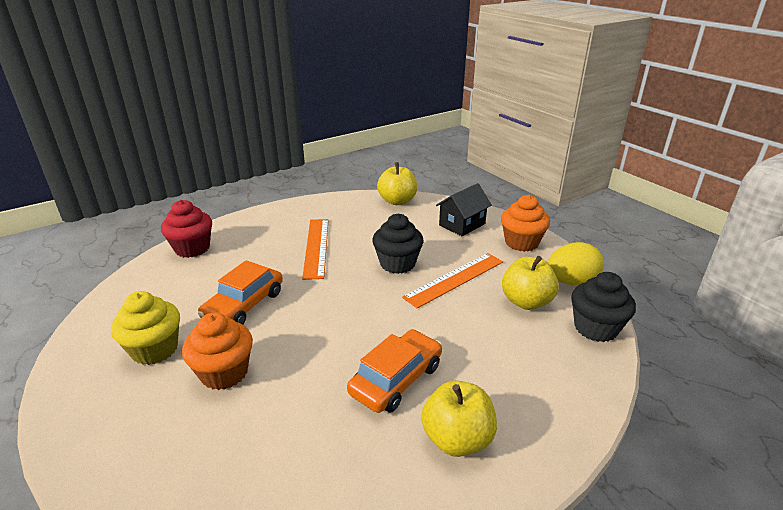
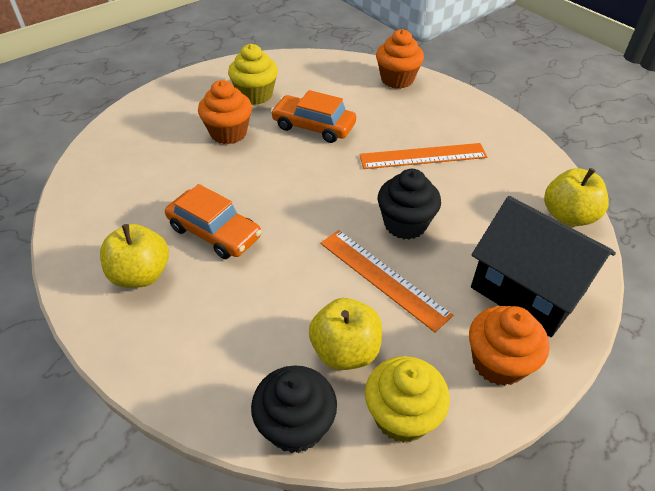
camera: 85 degrees right, 15 degrees up
red cupcake [161,200,212,258] -> orange cupcake [376,29,424,89]
black house [436,183,492,236] -> black house [471,196,616,337], size x1.62
yellow egg [548,242,604,286] -> yellow cupcake [365,356,450,443]

